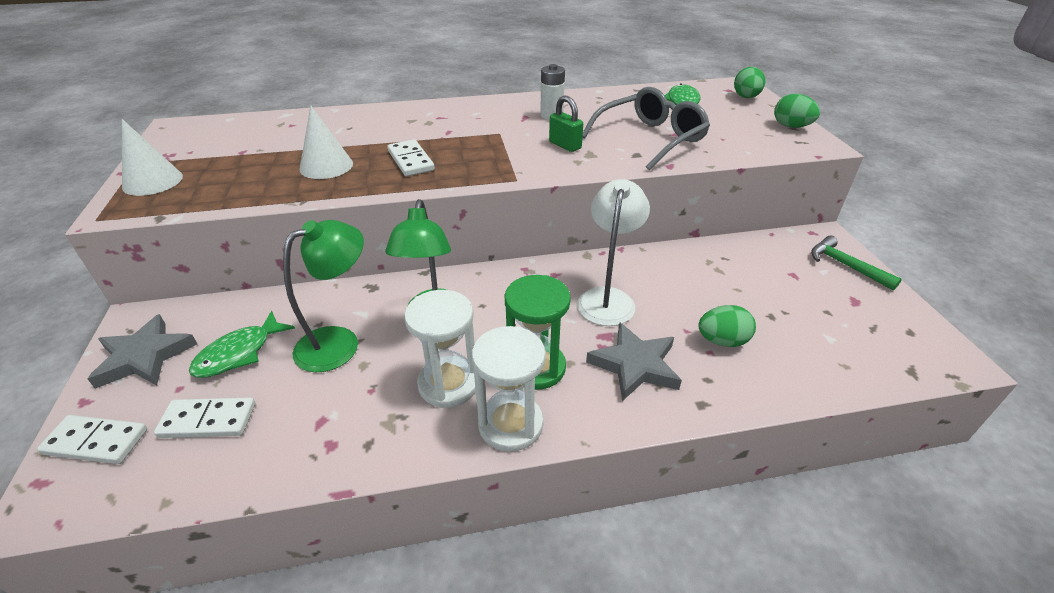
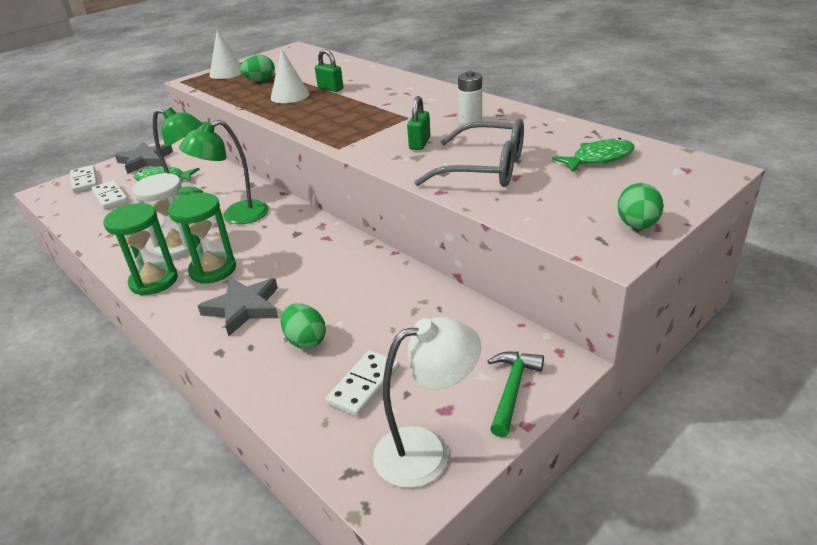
camera: 60 degrees right, 5 degrees down
white domino [388,139,435,176] -> white domino moved to [326,350,399,416]
white hourglass [472,326,546,452] -> green hourglass [103,203,178,295]
white lamp [577,179,650,326] -> white lamp moved to [373,317,481,488]
green egg [734,67,765,98] -> green egg moved to [240,55,275,82]
none -> green padlock [315,49,343,92]

